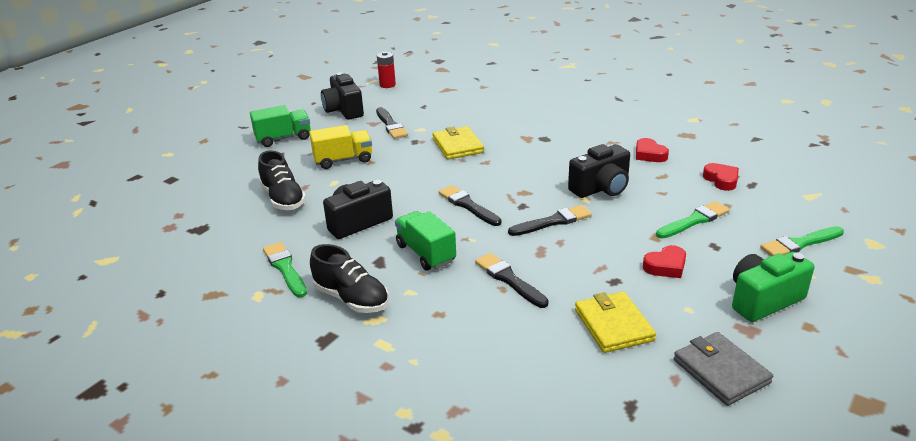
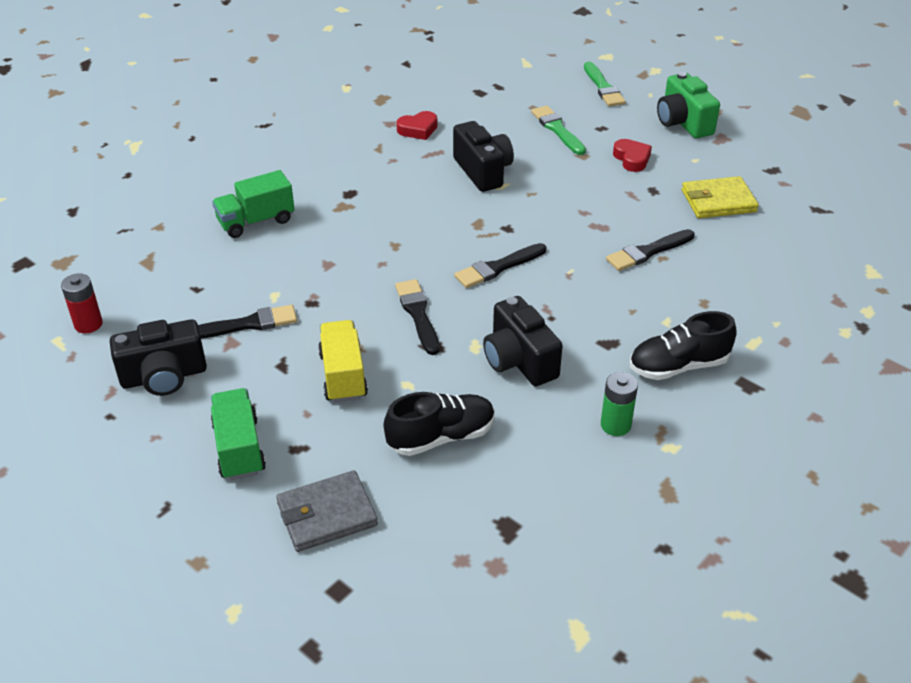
camera: 85 degrees left, 10 degrees up
green brush [263,242,307,298] -> green battery [601,372,638,436]
black shoe [310,244,389,313] -> black shoe turned 150 degrees counterclockwise [630,311,737,380]
green truck [395,211,456,271] -> green truck moved to [212,170,295,238]
yellow wallet [432,126,484,160] -> none
black brush [508,205,592,236] -> black brush moved to [395,279,440,355]
grey wallet [674,332,773,406] -> grey wallet moved to [276,470,378,552]
red heart [703,163,739,191] -> none

